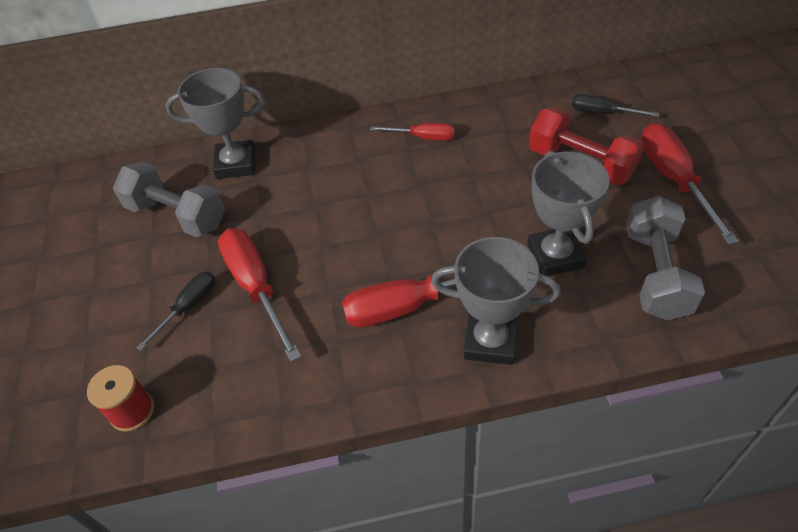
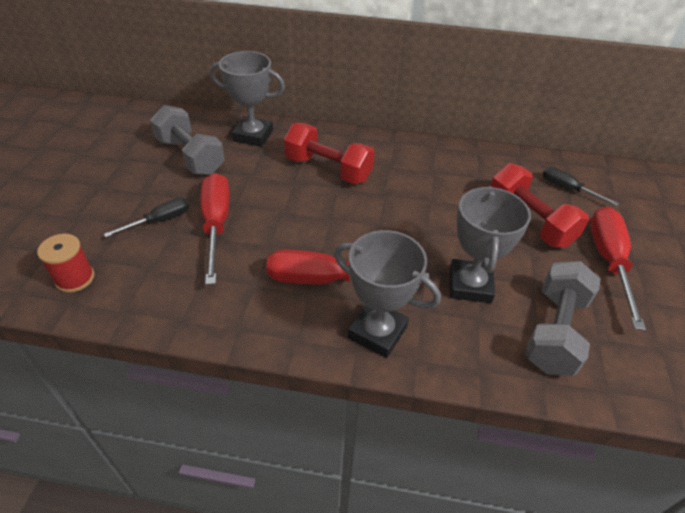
camera: 15 degrees right, 5 degrees down
red screwdriver [370,123,455,141] -> none
none -> red dumbbell [284,123,375,184]

